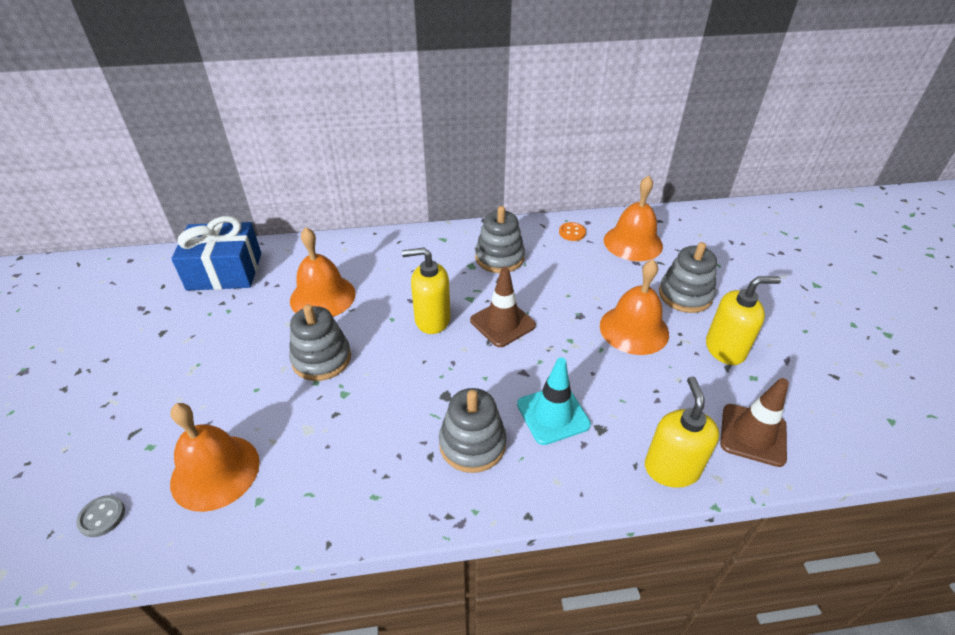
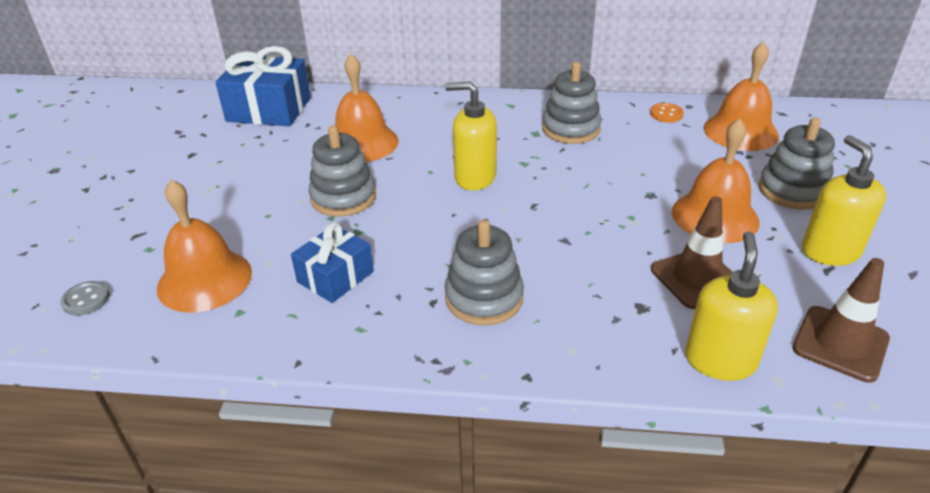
camera: 15 degrees right, 5 degrees down
brown traffic cone [470,267,536,347] -> brown traffic cone moved to [651,196,732,309]
turquoise traffic cone [517,358,591,445] -> none
yellow soap dispenser [706,276,781,365] -> yellow soap dispenser turned 105 degrees counterclockwise [802,135,886,266]
none -> blue gift [291,222,374,303]

